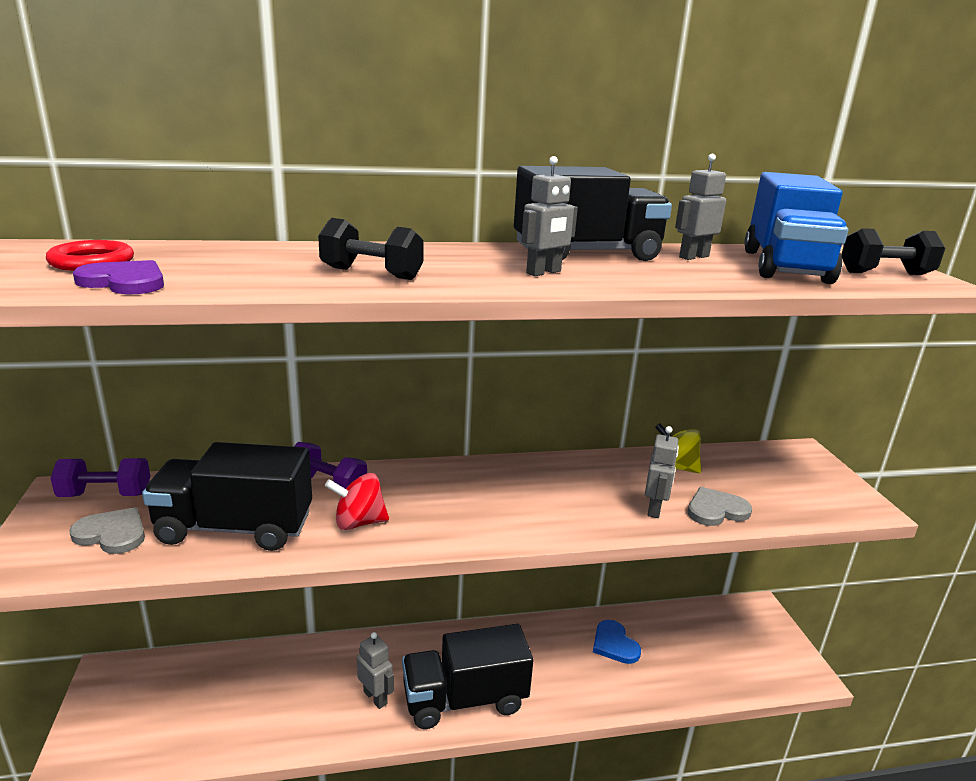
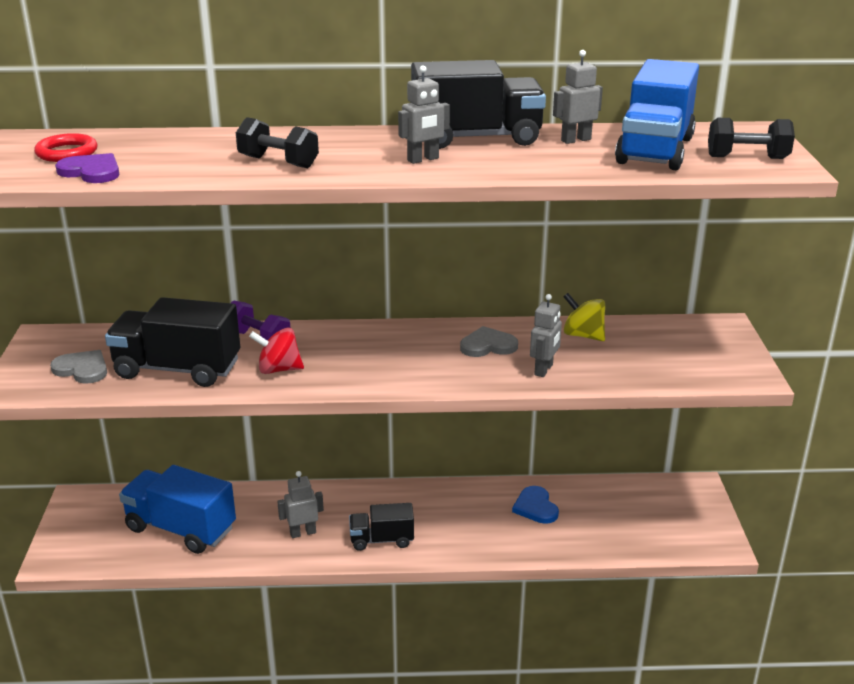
camera: 10 degrees right, 5 degrees up
purple dumbbell [51,458,150,497] -> none
grey robot [357,632,394,709] -> grey robot turned 75 degrees counterclockwise [277,471,324,538]
black truck [402,624,533,729] -> black truck [349,503,414,551], size x0.58
grey heart [688,487,752,526] -> grey heart moved to [460,326,518,357]
none -> blue truck [119,465,236,554]

